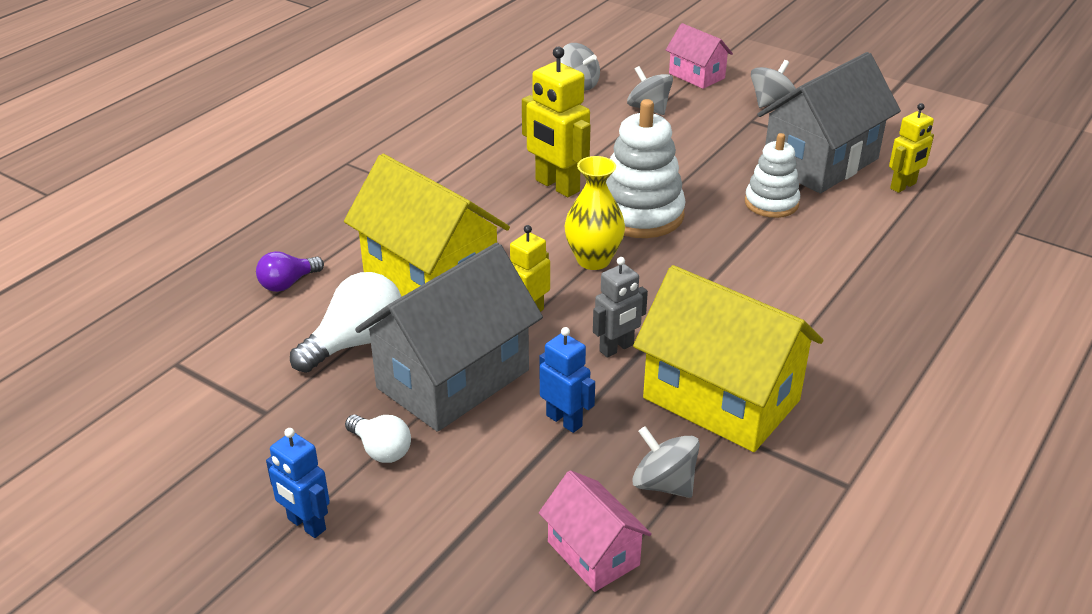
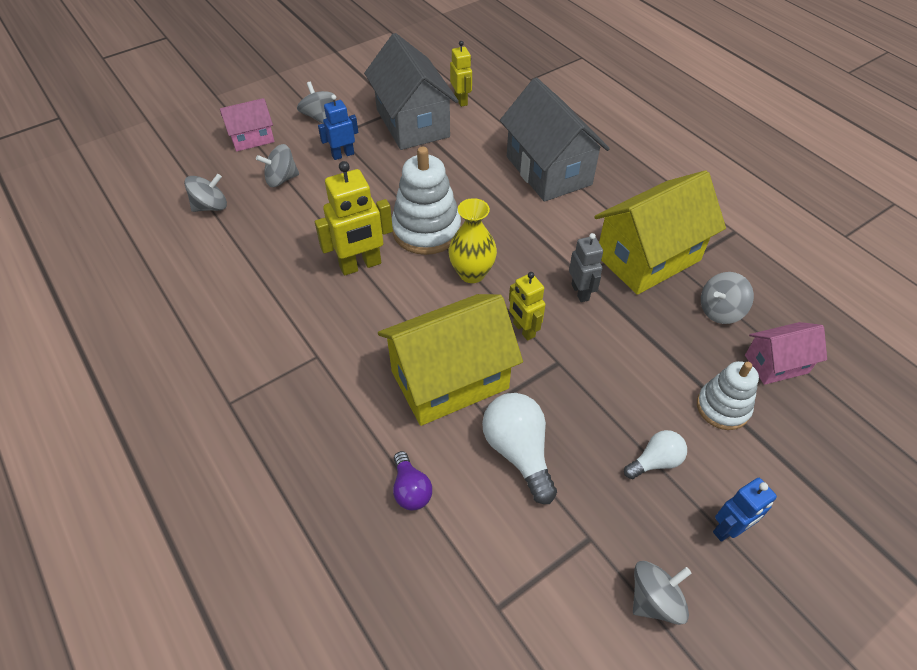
camera: 70 degrees left, 15 degrees up
grey house [355,243,543,432] -> grey house moved to [500,77,610,202]
blue robot [539,327,595,433] -> blue robot moved to [318,94,358,160]
white stacking toy [745,133,800,218] -> white stacking toy moved to [697,361,759,430]
none -> grey spinning top [633,561,692,625]

